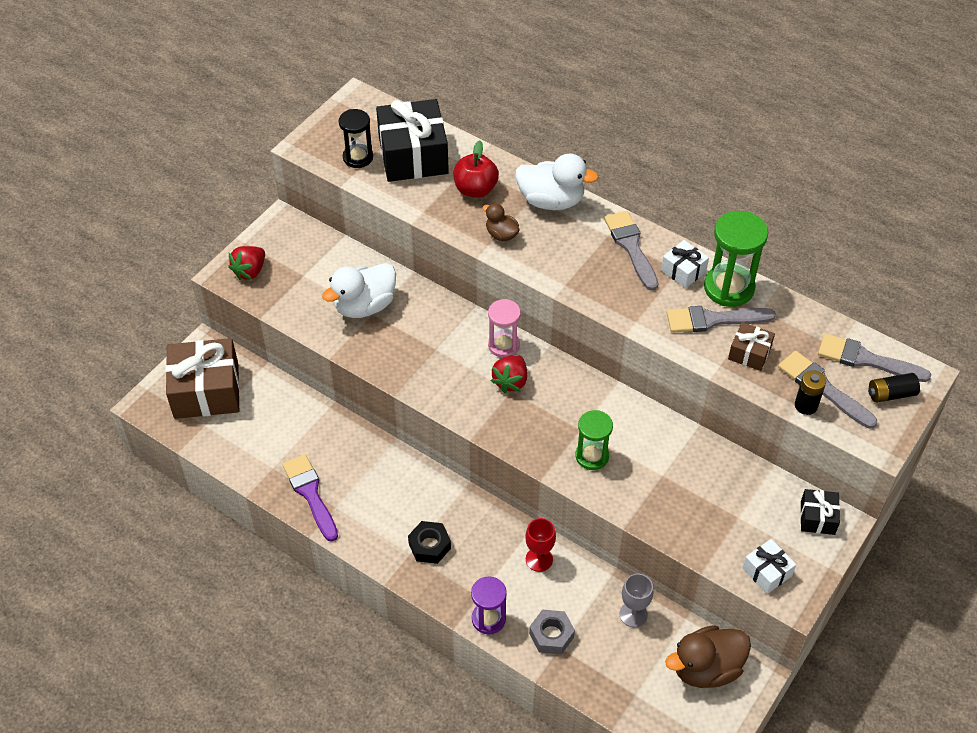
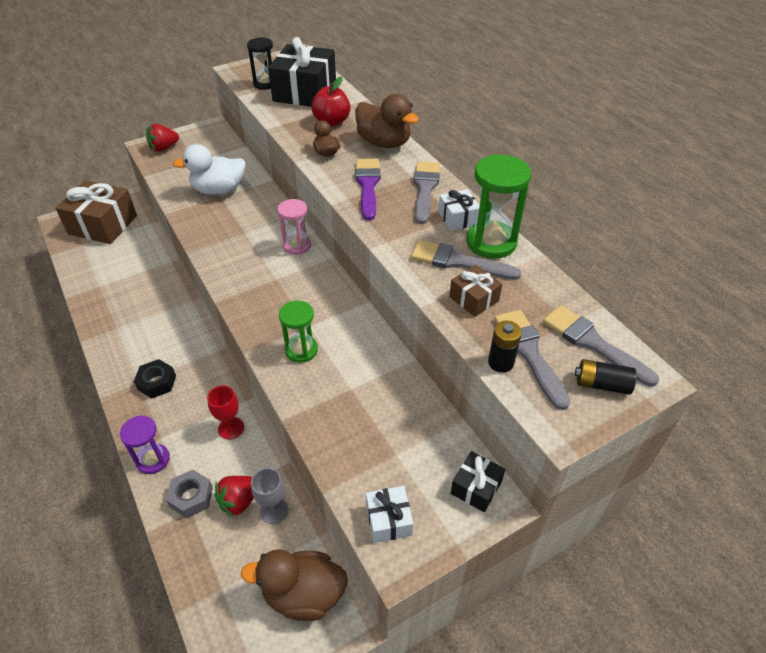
camera: 25 degrees right, 5 degrees down
purple brush [282,454,338,541] -> purple brush moved to [355,159,380,220]
red strawberry [491,355,527,393] -> red strawberry moved to [215,476,254,518]
white duck [515,154,599,210] -> brown duck [355,94,419,148]

